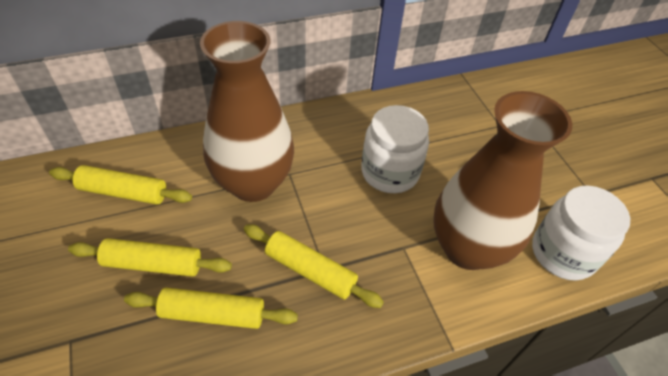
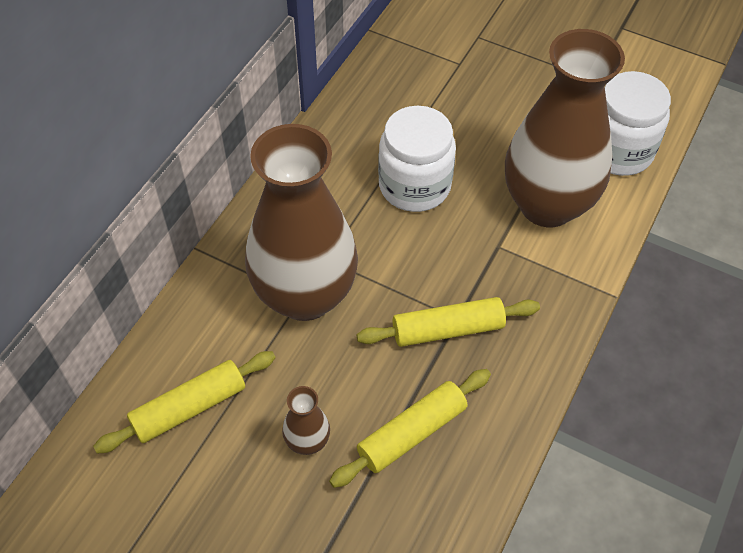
camera: 40 degrees left, 5 degrees up
yellow rolling pin [68,238,232,277] -> brown vase [282,386,330,455]

